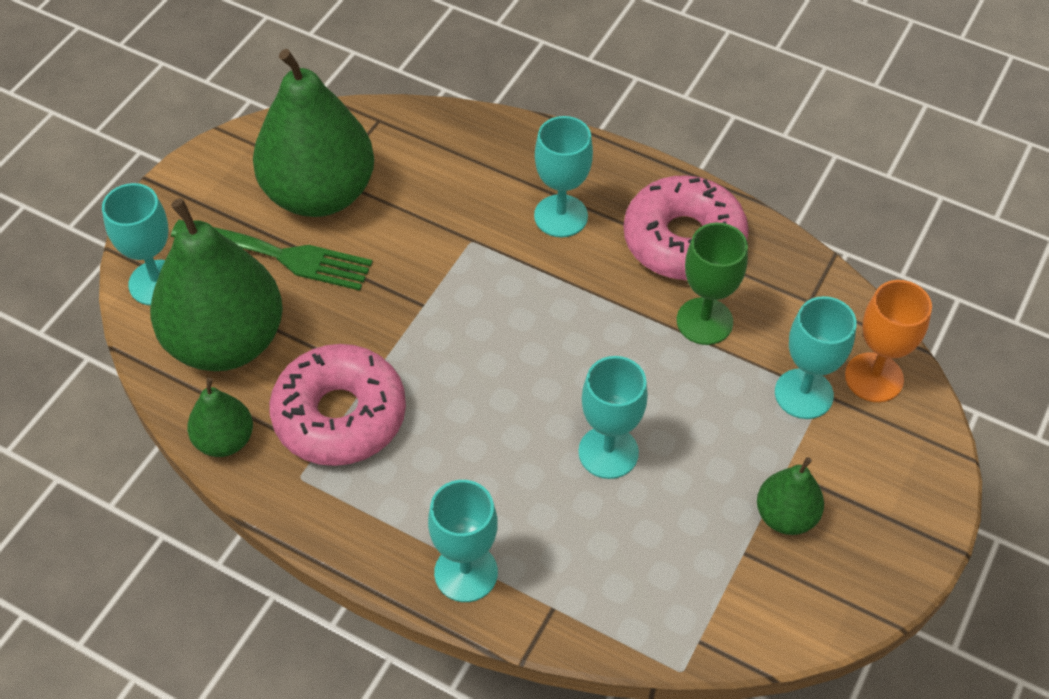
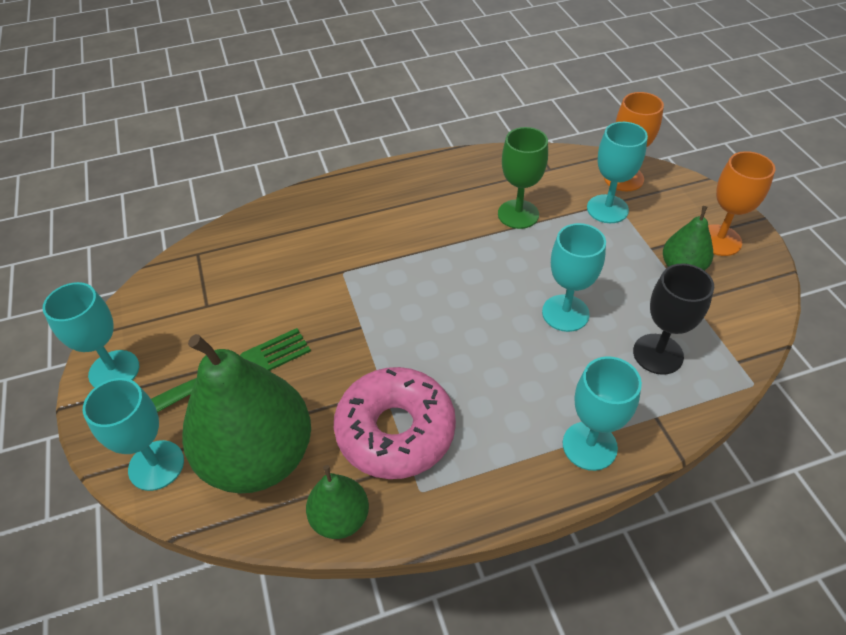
camera: 45 degrees left, 5 degrees down
green pear [253,49,374,217] -> none
turquoise goblet [534,116,593,237] -> turquoise goblet moved to [43,282,139,388]
pink donut [623,175,749,280] -> none
none -> black goblet [633,264,714,375]
none -> orange goblet [708,151,775,256]

